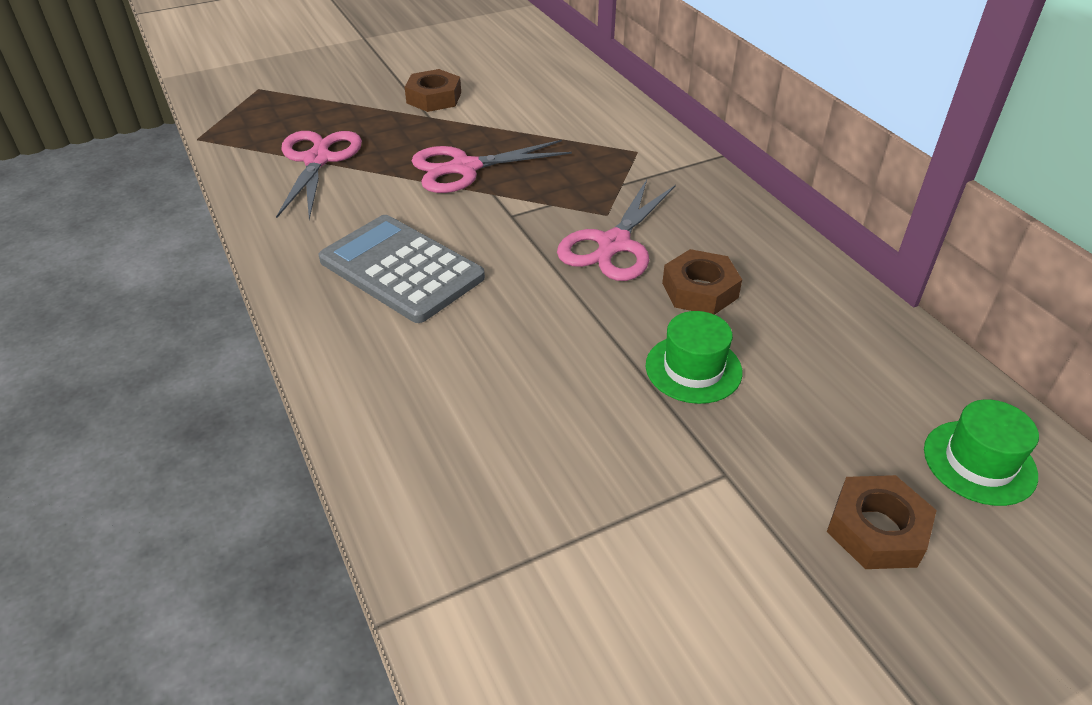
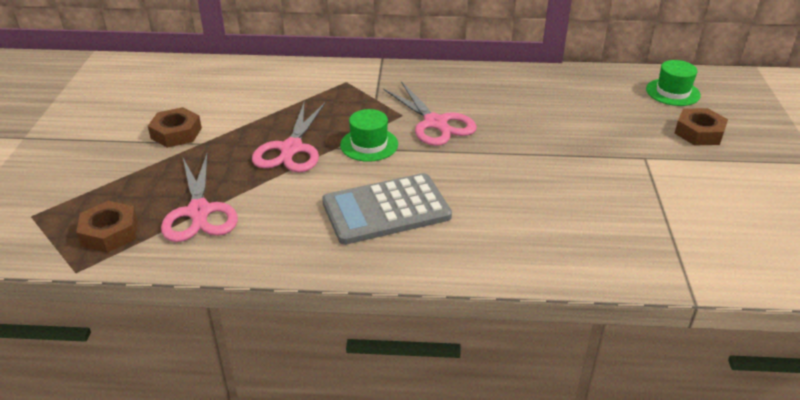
camera: 60 degrees left, 5 degrees down
pink scissors [276,131,362,220] -> pink scissors turned 135 degrees counterclockwise [161,153,238,242]
green hat [646,311,743,404] -> green hat moved to [340,109,398,162]
brown nut [662,249,742,315] -> brown nut moved to [76,201,138,253]

